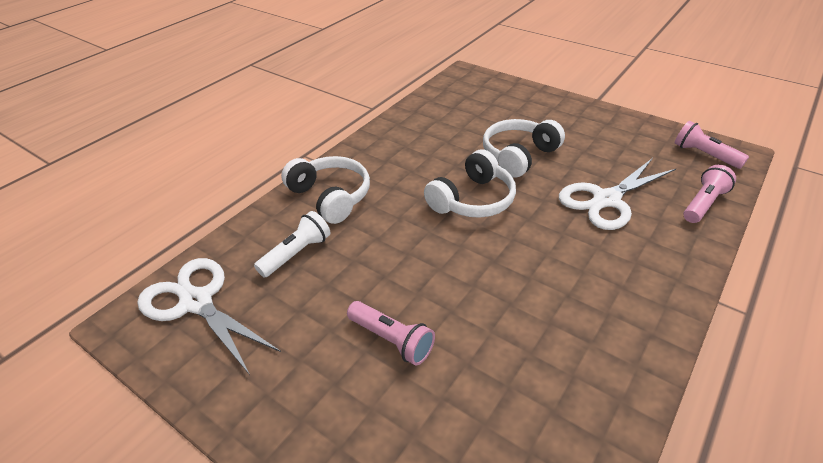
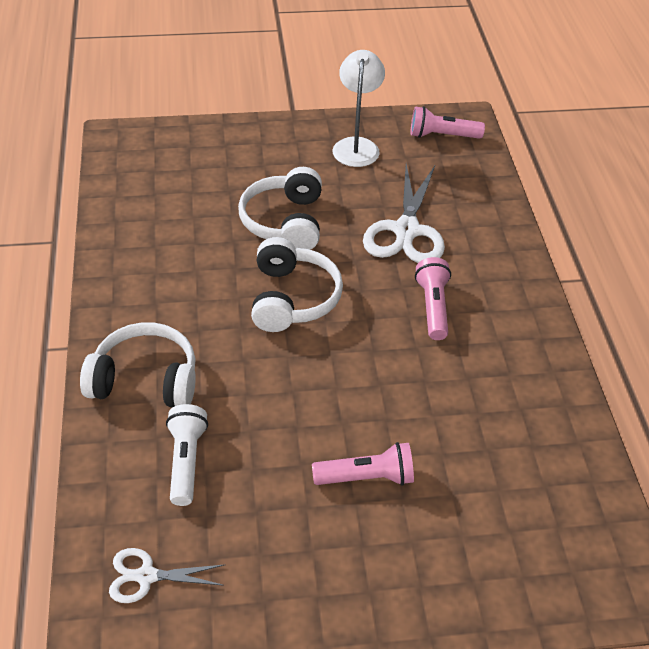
camera: 45 degrees left, 5 degrees up
white scissors [137,258,281,375] -> white scissors [109,548,224,603], size x0.55
pink flashlight [683,165,736,223] -> pink flashlight moved to [415,257,451,340]
none -> white lamp [332,50,385,167]

